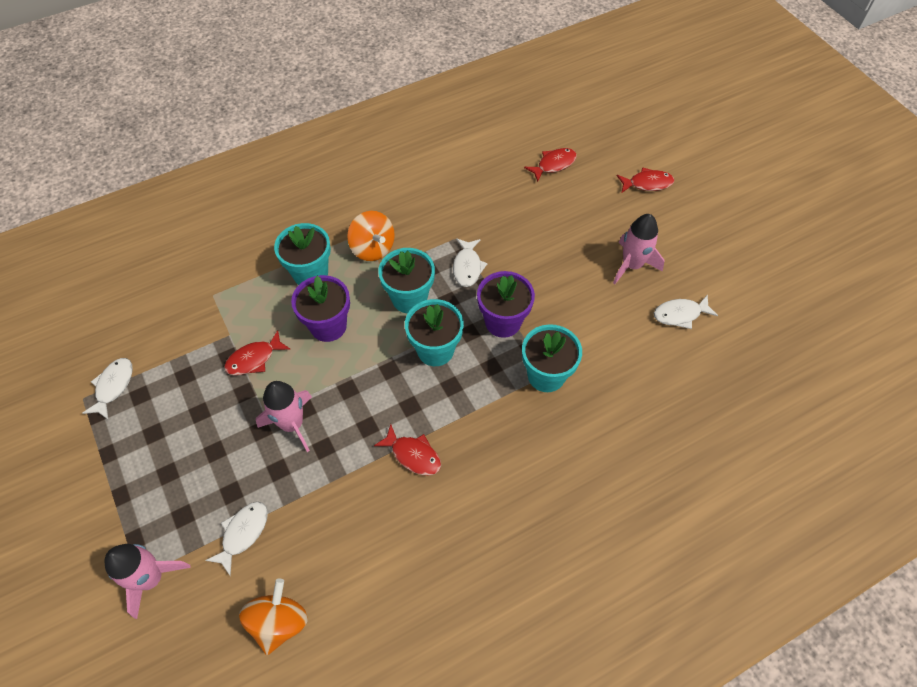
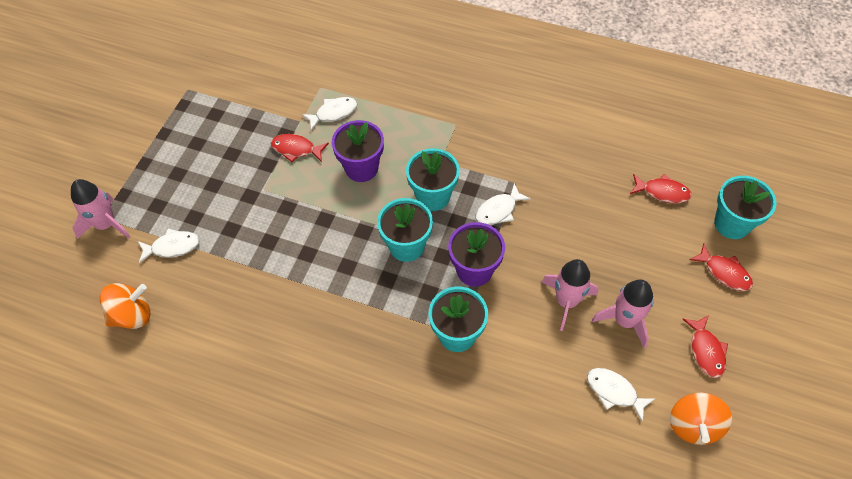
camera: 50 degrees right, 0 degrees up
white fish [82,358,133,419] -> white fish moved to [302,97,357,131]
pink rocket [256,381,312,452] -> pink rocket moved to [541,259,599,331]
turquoise flower pot [274,223,331,285] -> turquoise flower pot moved to [714,176,776,239]
orange spinning top [347,211,395,261] -> orange spinning top moved to [670,393,732,445]
red fish [374,424,441,475] -> red fish moved to [683,315,728,378]

